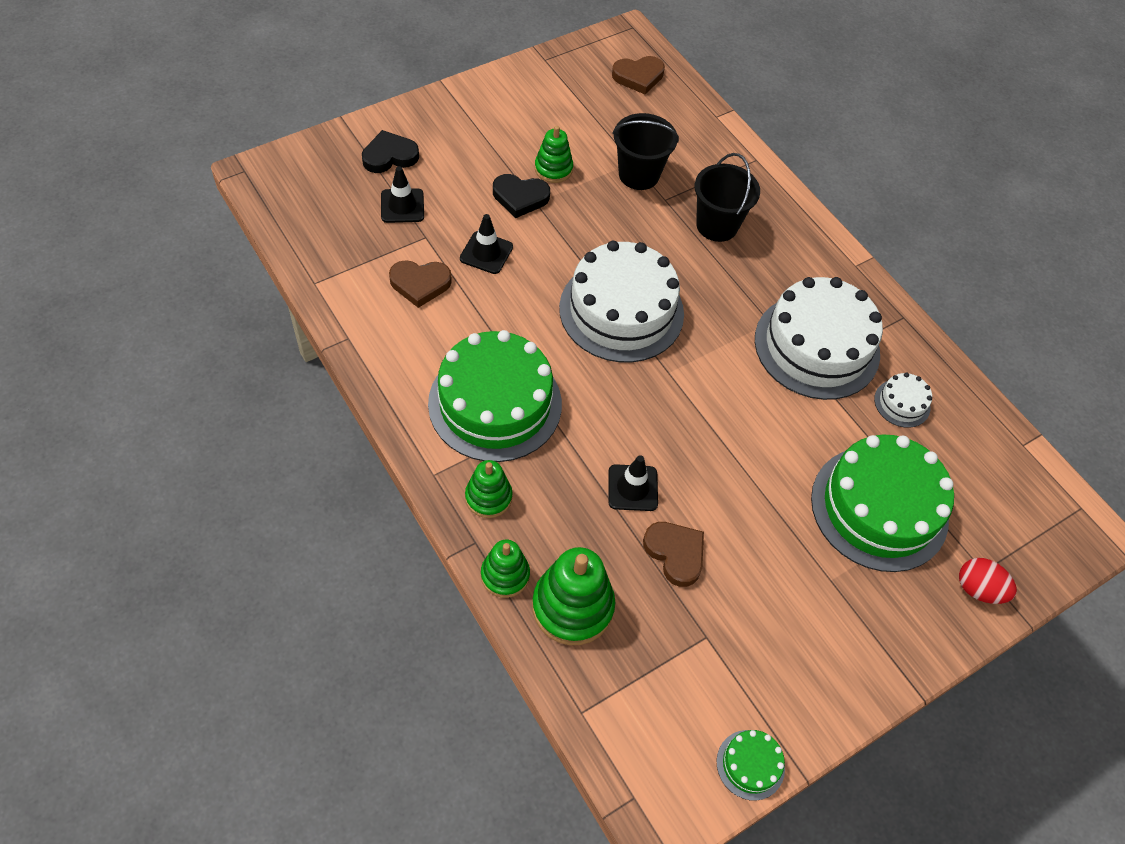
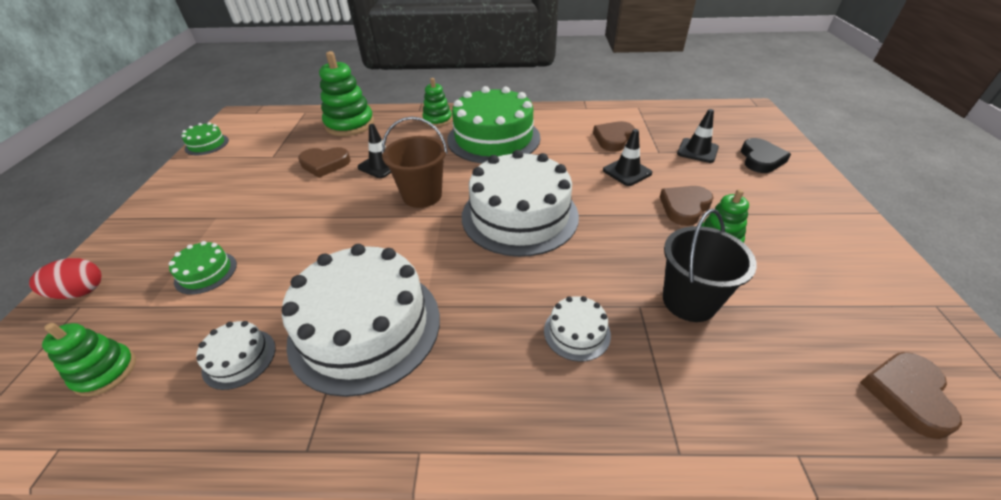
camera: 130 degrees right, 15 degrees down
green stacking toy [481,539,530,598] -> green stacking toy moved to [42,323,136,396]
black heart [493,174,550,218] -> brown heart [660,186,714,226]
black bucket [695,153,760,242] -> white cake [544,296,611,362]
green cake [811,434,954,572] -> green cake [169,241,237,295], size x0.43
none -> brown bucket [382,117,448,208]

